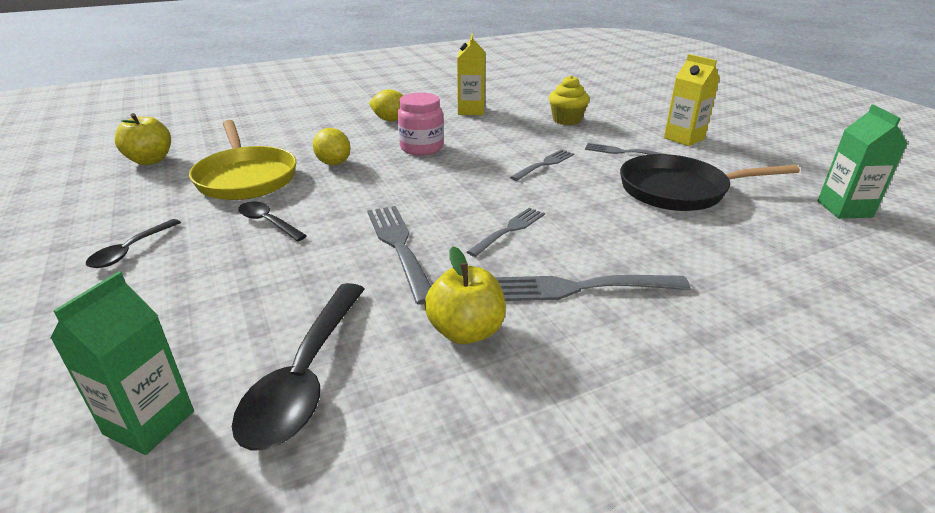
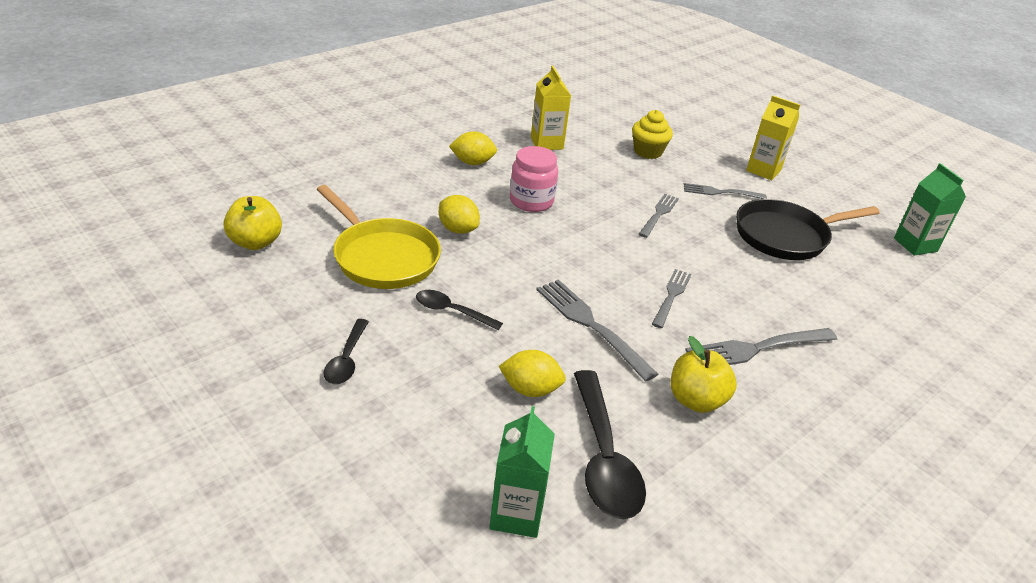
camera: 20 degrees left, 5 degrees up
none -> yellow lemon [499,350,566,397]

